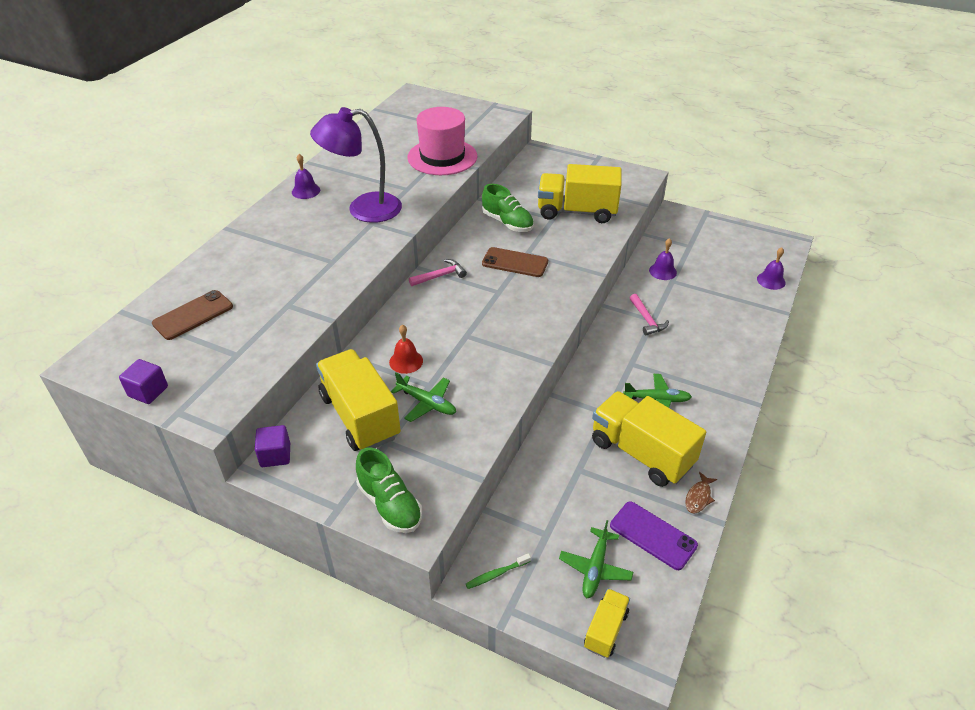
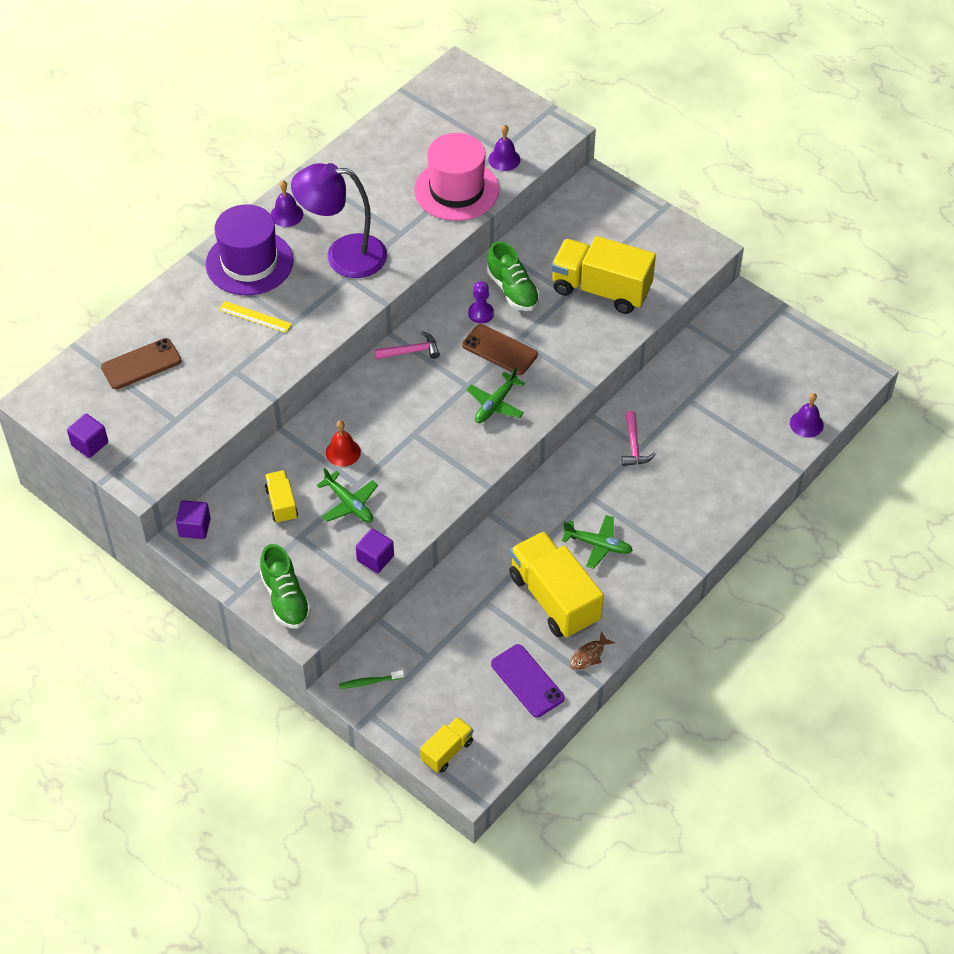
camera: 15 degrees right, 10 degrees up
yellow truck [316,349,401,451] -> yellow truck [265,470,298,524], size x0.50
green plane [559,520,633,598] -> green plane moved to [466,367,525,423]
purple bell [649,238,677,280] -> purple bell moved to [488,125,520,171]
none -> purple hat [206,205,294,295]
none -> yellow ruler [219,301,292,333]
none -> purple cube [356,528,394,573]
none -> purple pawn [468,281,494,323]

